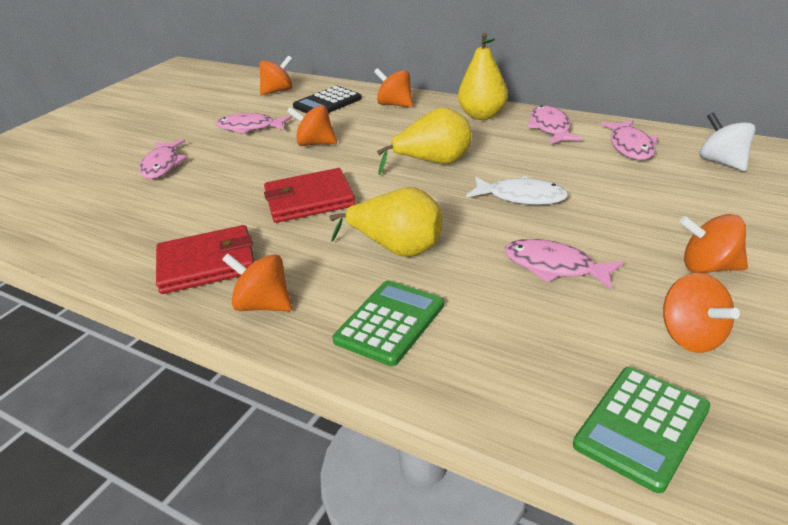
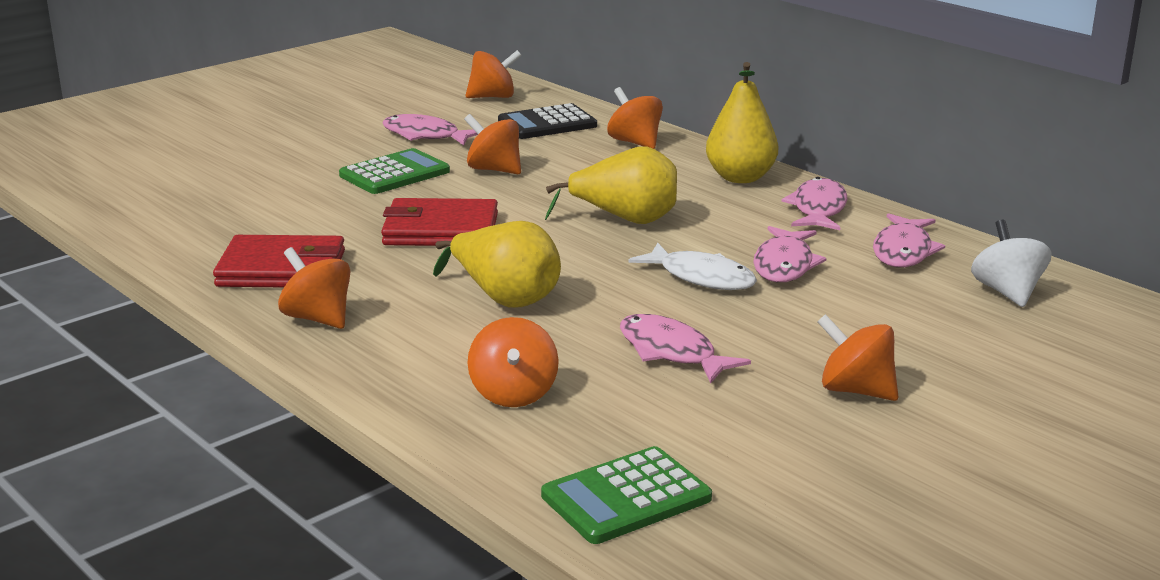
camera: 15 degrees right, 10 degrees down
pink fish [139,139,187,179] -> pink fish moved to [753,226,826,282]
green calculator [332,281,444,366] -> green calculator moved to [339,148,450,194]
orange spinning top [663,273,740,353] -> orange spinning top moved to [467,317,559,407]

